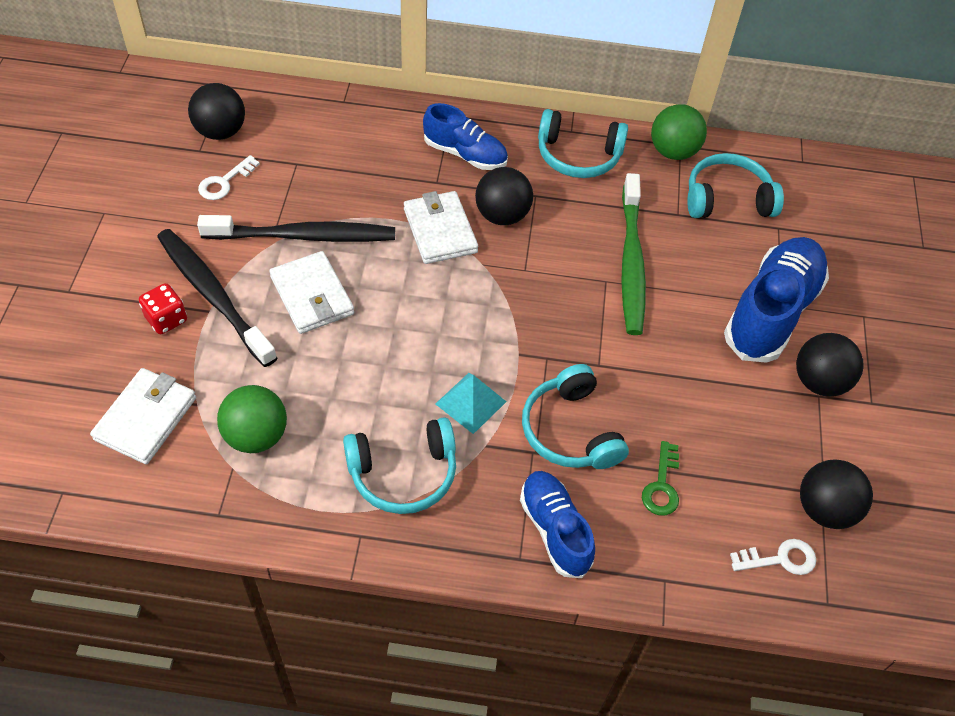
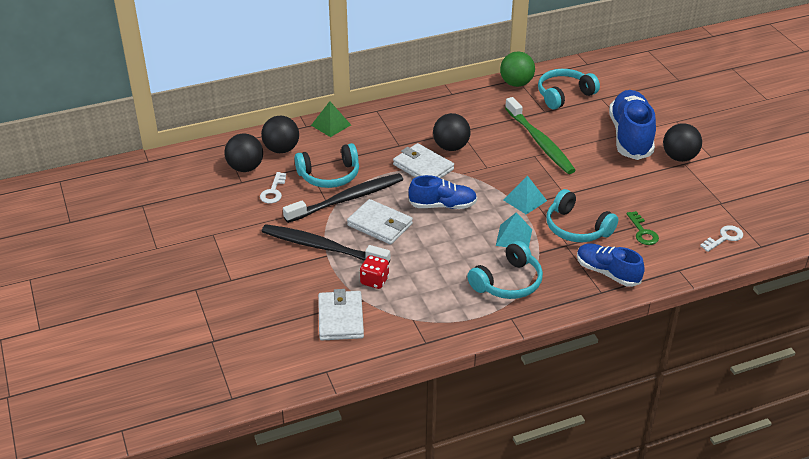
camera: 25 degrees left, 15 degrees down
red dice [139,283,187,334] -> red dice moved to [360,255,389,289]
green ball [217,385,287,453] -> none
blue shoe [423,103,508,170] -> blue shoe moved to [409,175,477,209]
turquoise headphones [538,109,628,178] -> turquoise headphones moved to [295,143,359,188]
black ball [800,459,873,529] -> black ball moved to [261,116,299,153]
none -> green pyramid [311,101,351,137]
none -> turquoise pyramid [503,175,547,215]

